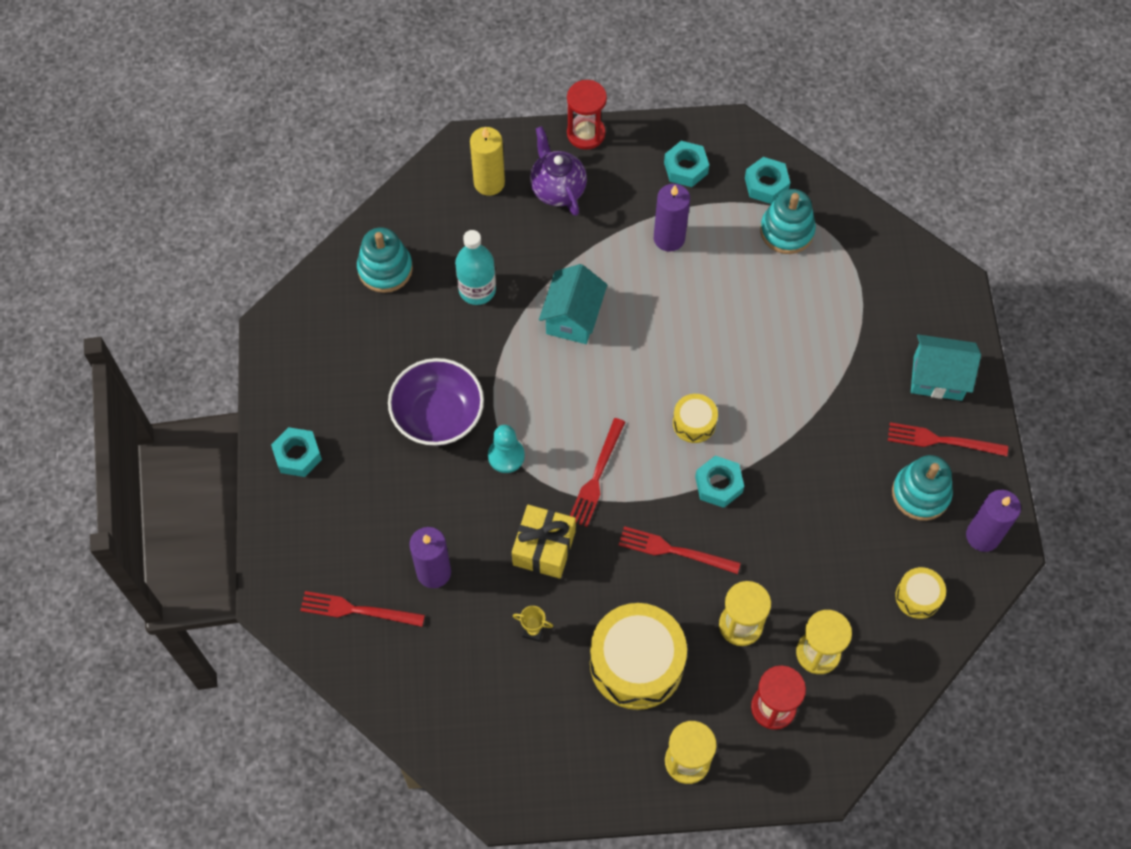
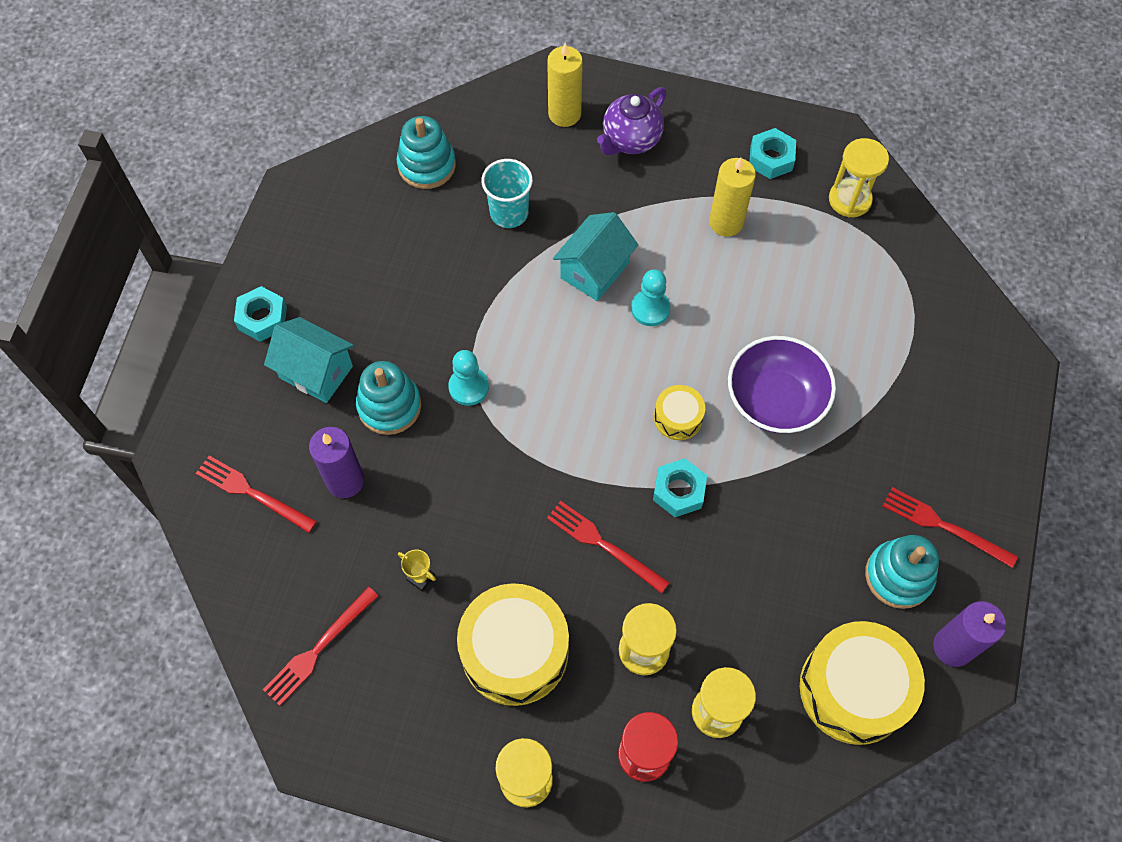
camera: 20 degrees right, 0 degrees up
purple bowl [388,358,484,446] -> purple bowl moved to [728,336,836,433]
turquoise bottle [455,230,496,305] -> turquoise cup [481,159,533,228]
yellow gift [512,505,576,579] -> none
purple teapot [530,126,587,216] -> purple teapot turned 135 degrees counterclockwise [597,87,667,155]
red hourglass [567,80,607,150] -> none
red fork [570,418,625,527] -> red fork moved to [263,587,378,706]
purple candle [654,184,690,251] -> yellow candle [709,157,756,237]
turquoise nut [745,157,790,204] -> yellow hourglass [829,138,889,217]
turquoise stacking toy [760,189,816,254] -> turquoise stacking toy moved to [356,361,421,435]
yellow drum [895,567,946,619] -> yellow drum [800,621,925,745], size x2.03
turquoise house [911,334,981,401] -> turquoise house moved to [264,317,354,403]
none -> turquoise pawn [631,269,671,326]

